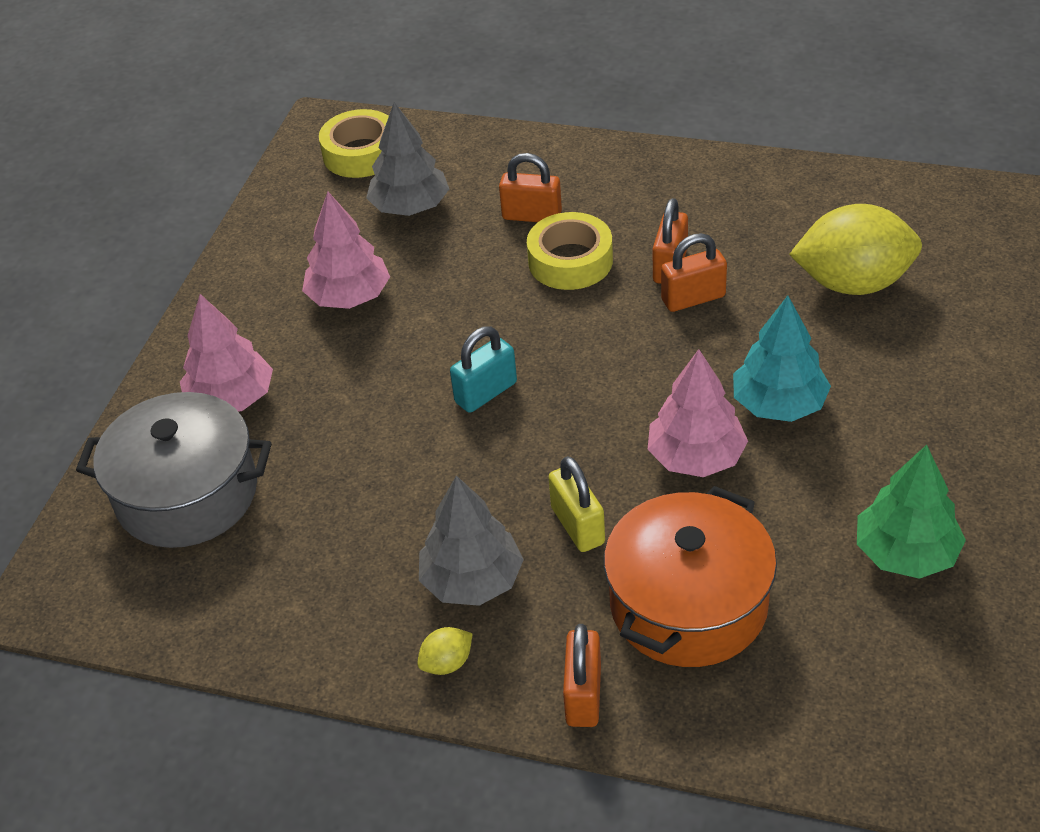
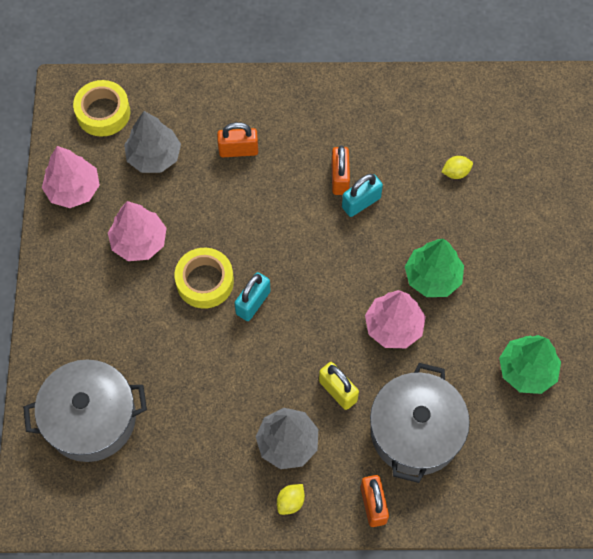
camera: 20 degrees left, 20 degrees up
pink tree [180,294,273,412] -> pink tree moved to [42,146,100,208]
yellow tape [527,212,613,290] -> yellow tape moved to [174,248,234,309]
orange pot [604,486,777,667] -> grey pot [370,363,470,483]
orange padlock [661,233,727,312] -> turquoise padlock [342,174,383,217]
turquoise tree [733,296,831,422] -> green tree [405,239,464,297]
yellow lemon [789,204,922,295] -> yellow lemon [441,156,473,179], size x0.41

